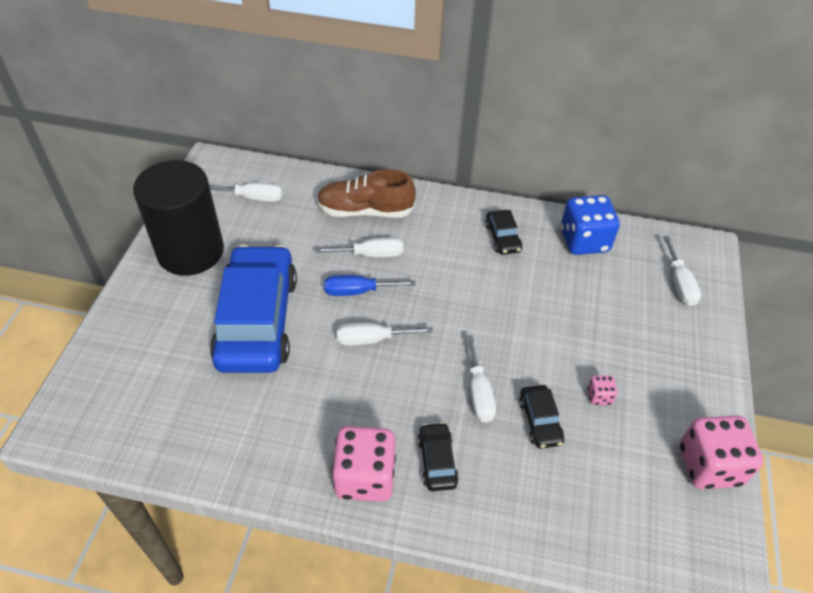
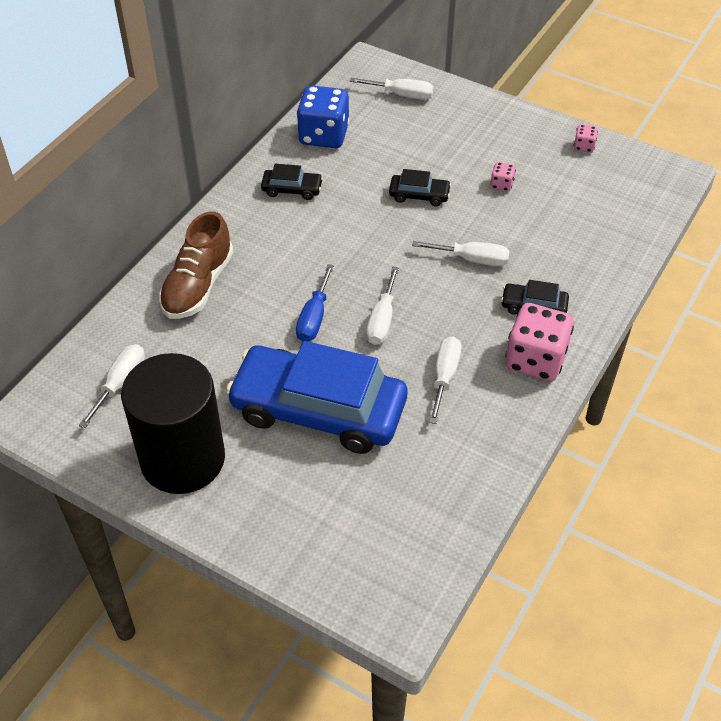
camera: 70 degrees left, 0 degrees up
white screwdriver [316,237,403,257] -> white screwdriver moved to [429,337,462,424]
black car [519,385,564,449] -> black car moved to [389,169,451,207]
pink dice [680,416,763,489] -> pink dice [574,124,598,153], size x0.45

